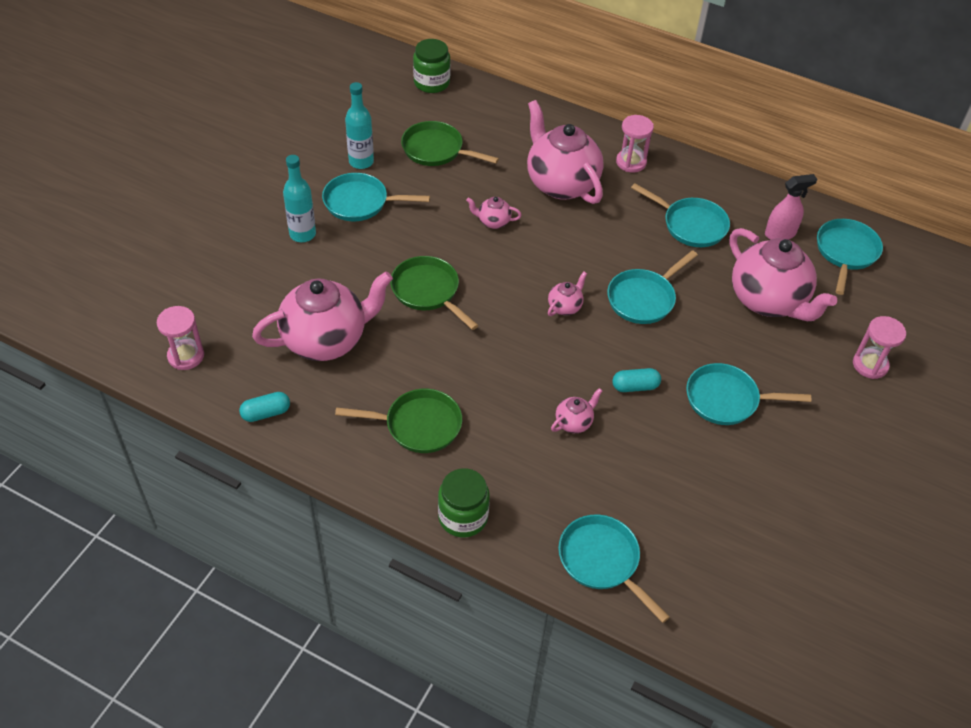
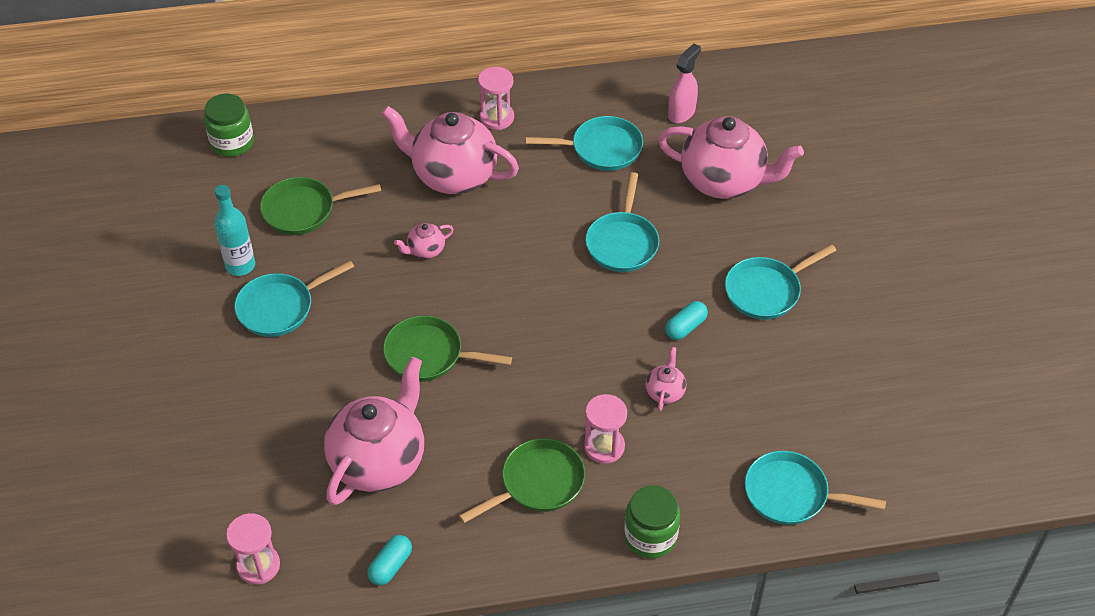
camera: 35 degrees left, 0 degrees up
turquoise bottle [283,155,316,242] -> none
pink teapot [548,272,587,316] -> none
turquoise pan [817,219,883,295] -> none
pink hourglass [853,316,906,379] -> pink hourglass moved to [584,394,627,464]

